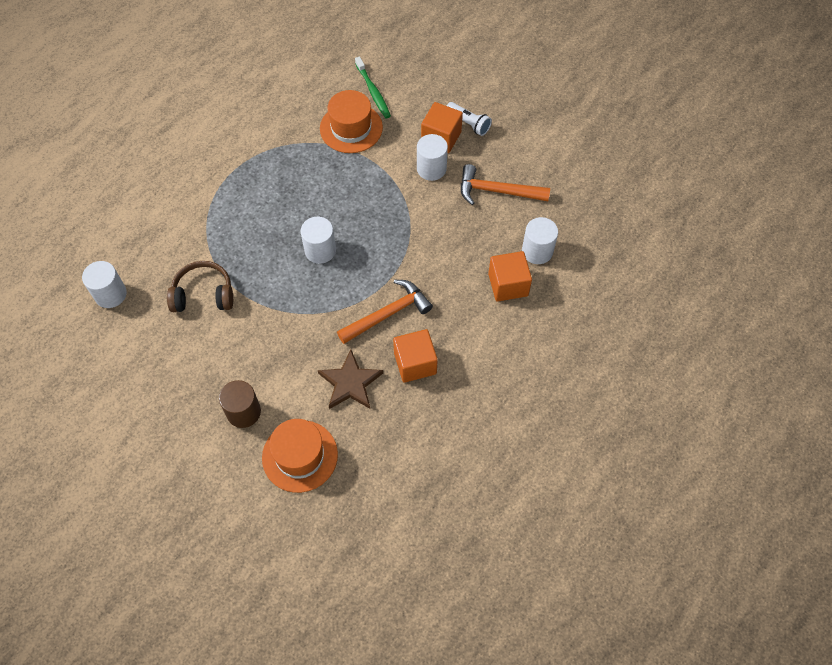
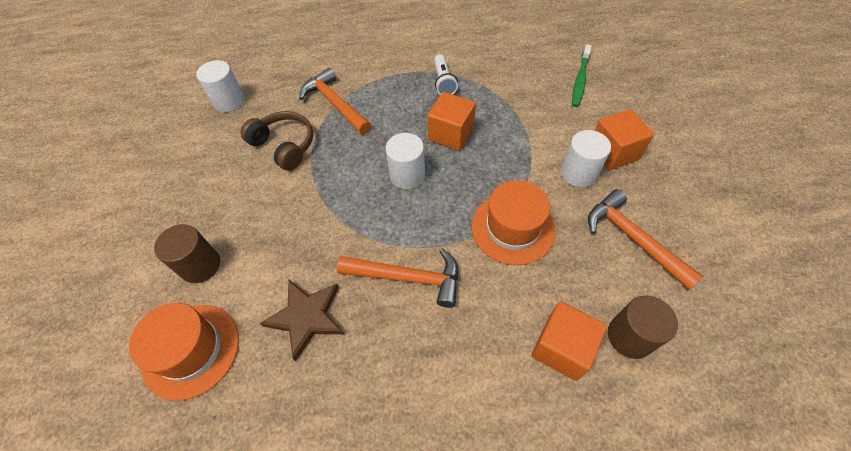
camera: 45 degrees right, 5 degrees down
orange hat [320,90,383,153] -> orange hat moved to [471,180,556,265]
orange cube [393,329,438,383] -> orange cube moved to [427,92,476,151]
white flashlight [447,102,492,136] -> white flashlight moved to [434,54,458,95]
white cylinder [522,217,558,264] -> brown cylinder [608,295,678,359]
none -> orange hammer [299,68,371,135]

